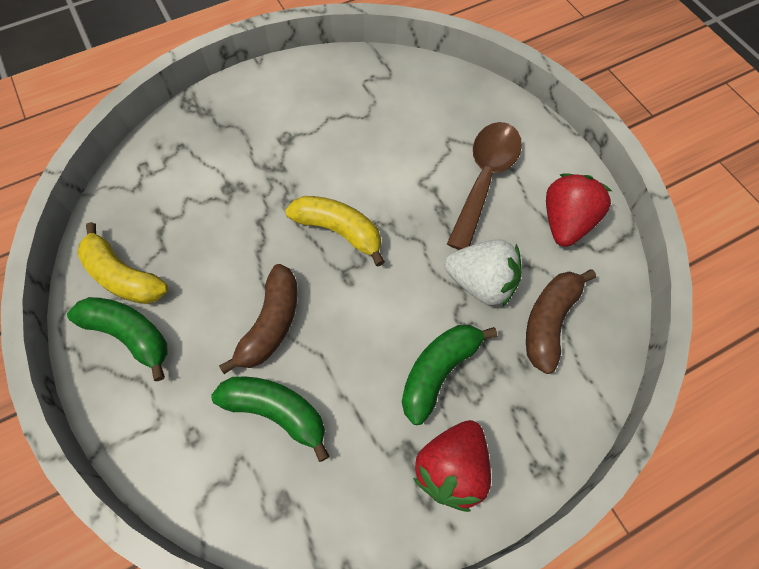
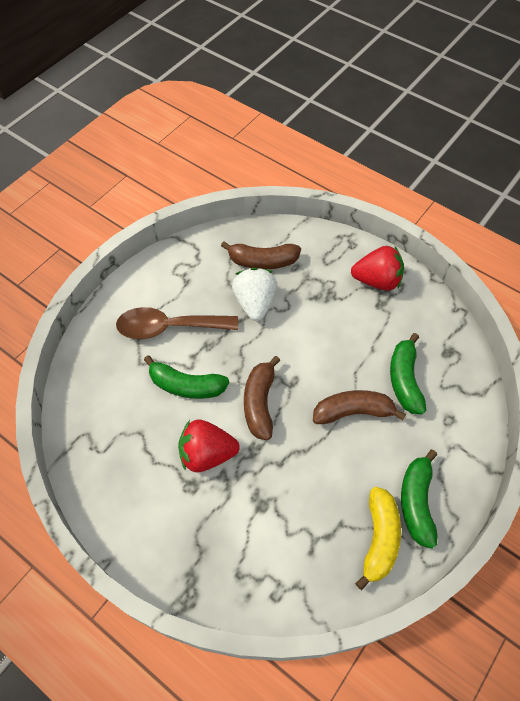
camera: 115 degrees left, 5 degrees down
yellow banana [285,196,385,266] -> brown banana [244,356,281,440]
green banana [402,325,497,425] -> green banana moved to [144,355,229,399]
red strawberry [546,173,612,247] -> red strawberry moved to [178,419,240,472]

